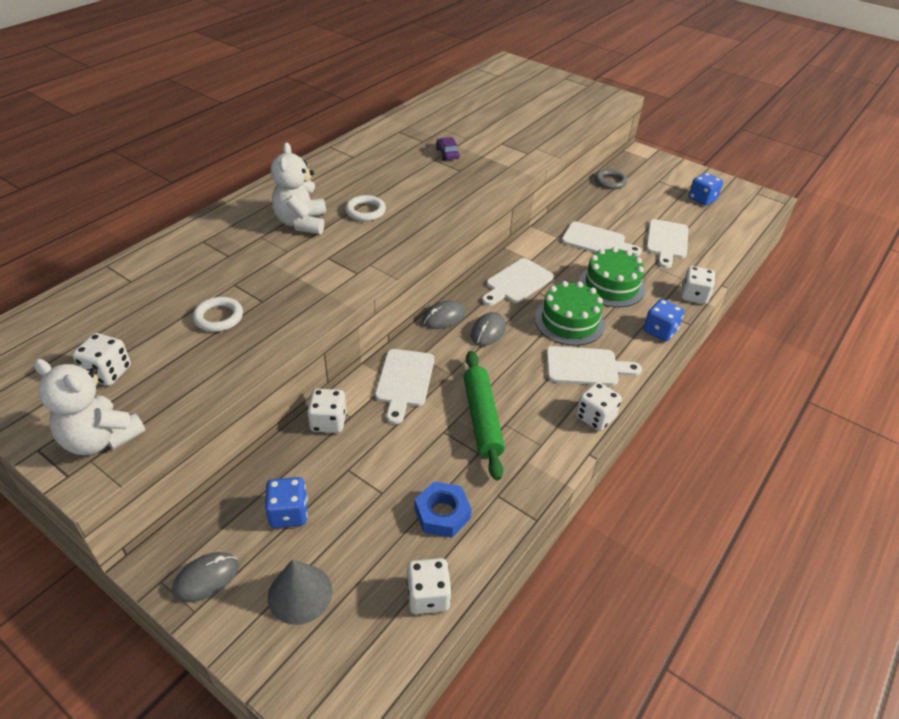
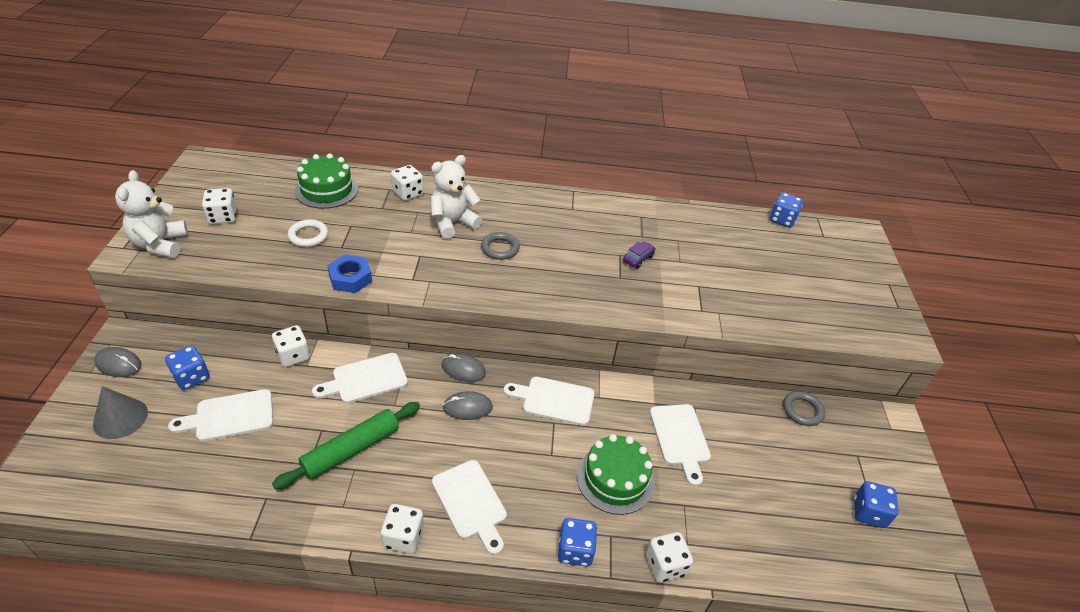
camera: 55 degrees right, 0 degrees up
white ring [345,195,386,221] -> grey ring [481,232,520,260]
white dice [406,558,452,614] -> white dice moved to [391,165,424,201]
blue nut [415,481,471,538] -> blue nut moved to [327,255,372,293]
green cake [535,281,605,346] -> green cake moved to [295,153,358,209]
white cutting board [646,219,689,268] -> white cutting board moved to [168,389,273,441]
none -> blue dice [770,192,803,228]

